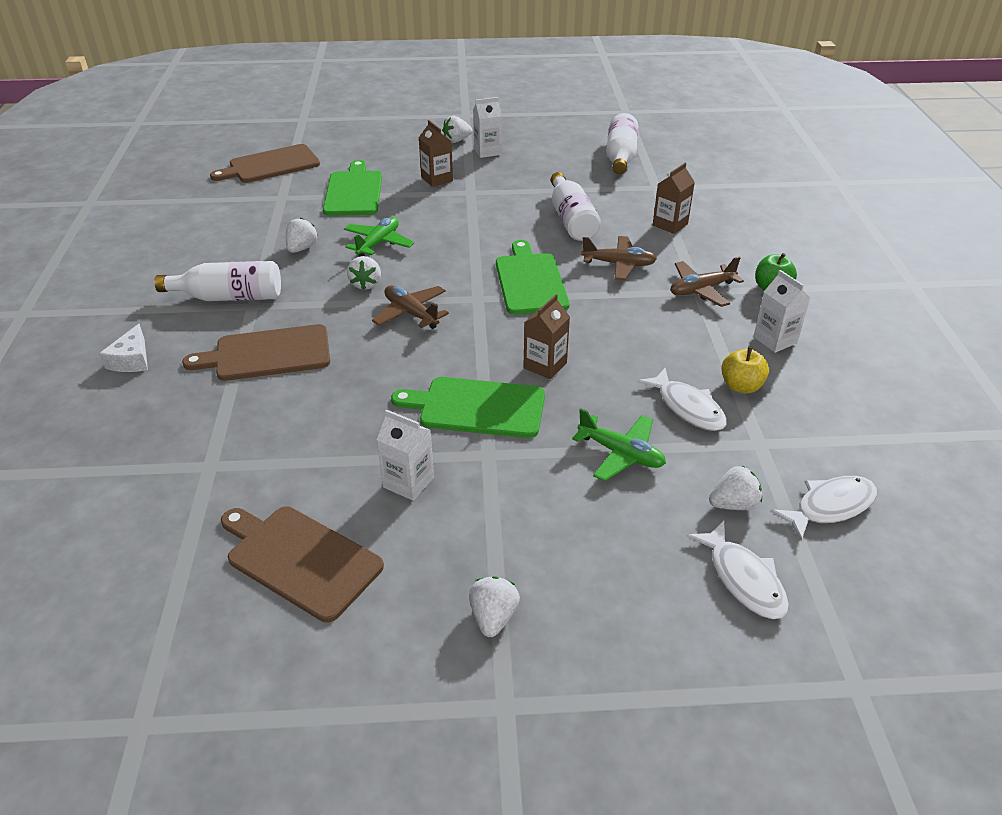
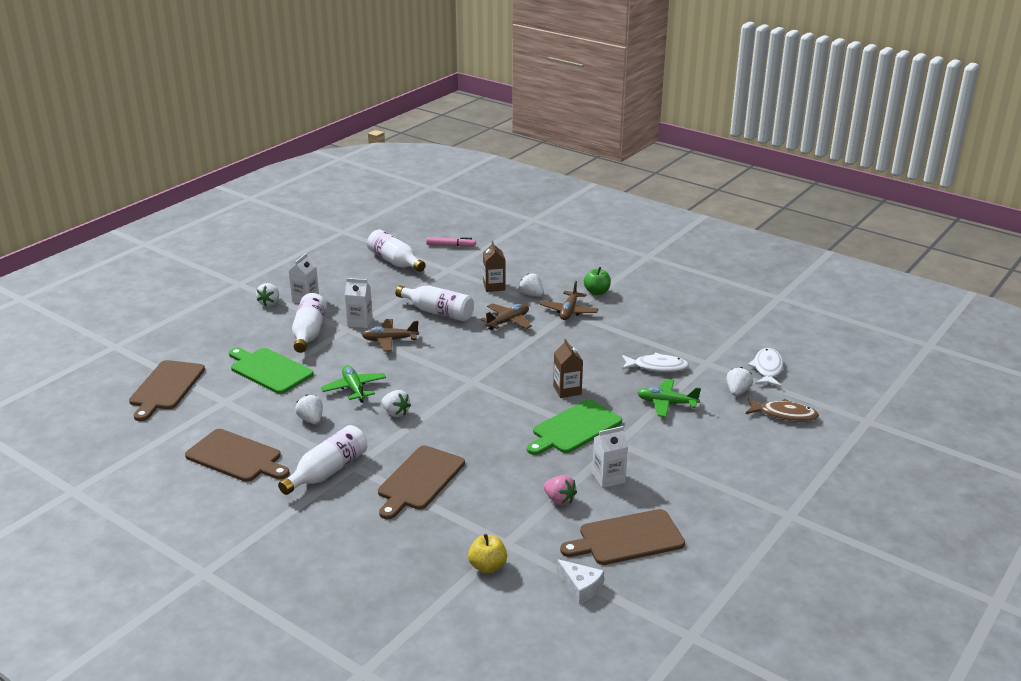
camera: 50 degrees left, 10 degrees down
white cheese [100,324,148,372] -> white cheese moved to [557,559,604,604]
brown plane [372,285,449,329] -> brown plane moved to [362,319,419,352]
brown carton [419,120,453,187] -> white bottle [292,293,327,353]
white strawberry [469,576,520,637] -> white strawberry moved to [519,273,544,297]
green cutting board [496,240,570,315] -> none
green plane [572,408,666,481] -> green plane turned 150 degrees counterclockwise [638,379,701,417]
white fish [686,521,789,619] -> brown fish [746,398,819,422]
yellow apple [721,346,769,394] -> yellow apple moved to [468,534,507,573]
white carton [753,270,810,353] -> white carton moved to [345,278,373,328]
none -> brown cutting board [185,429,289,482]
none -> pink marker [426,237,476,247]
none -> pink strawberry [544,475,577,506]

